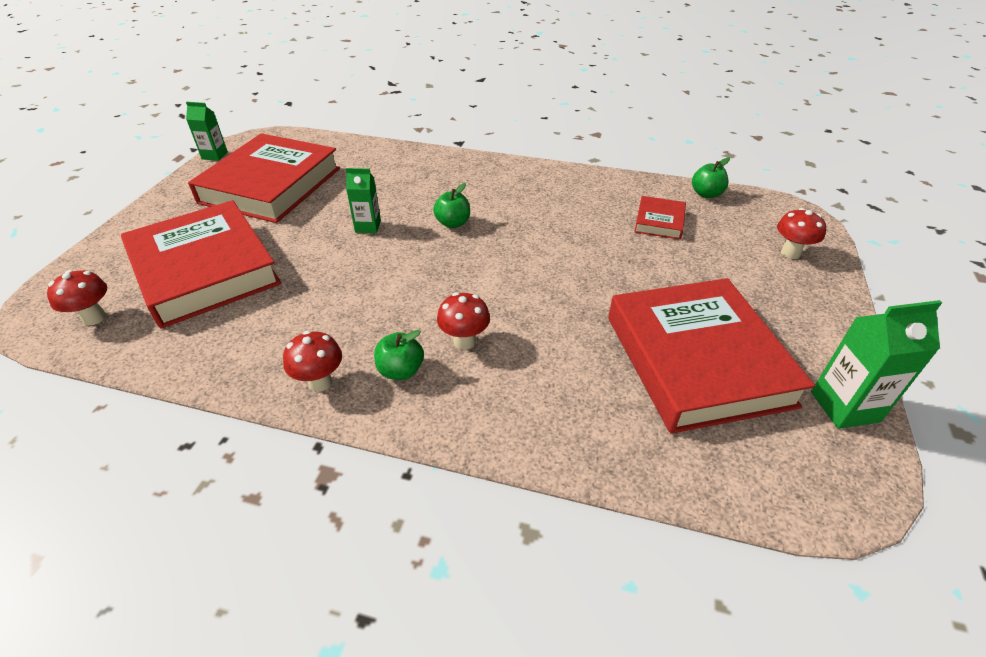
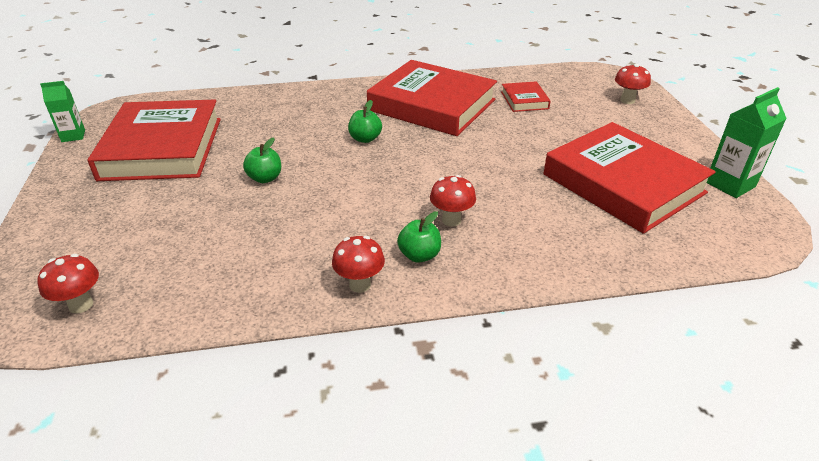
camera: 25 degrees left, 5 degrees down
red book [121,200,281,329] -> red book moved to [367,60,497,136]
green carton [346,168,381,233] -> none
green apple [692,158,730,198] -> green apple moved to [243,138,281,183]

